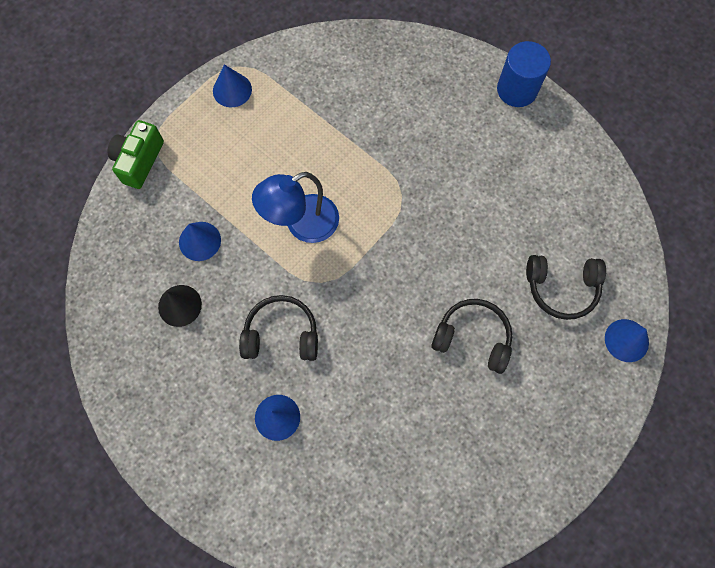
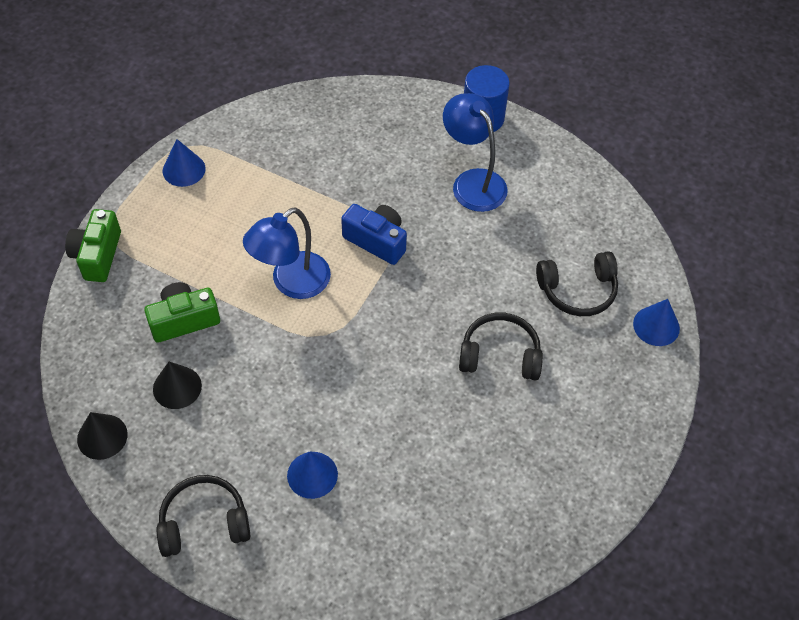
camera: 15 degrees left, 15 degrees down
blue cone [179,222,221,261] -> green camera [144,282,220,343]
black headphones [239,295,318,361] -> black headphones moved to [157,475,250,557]
none -> black cone [77,412,128,460]
none -> blue camera [341,204,407,265]
none -> blue lamp [443,93,507,212]

